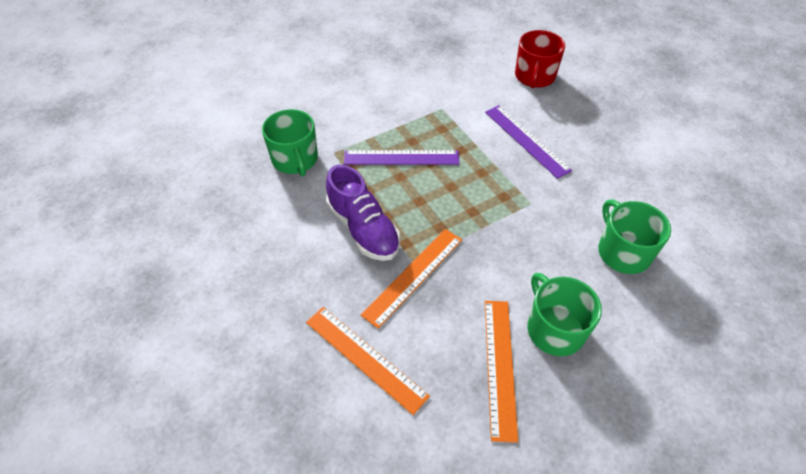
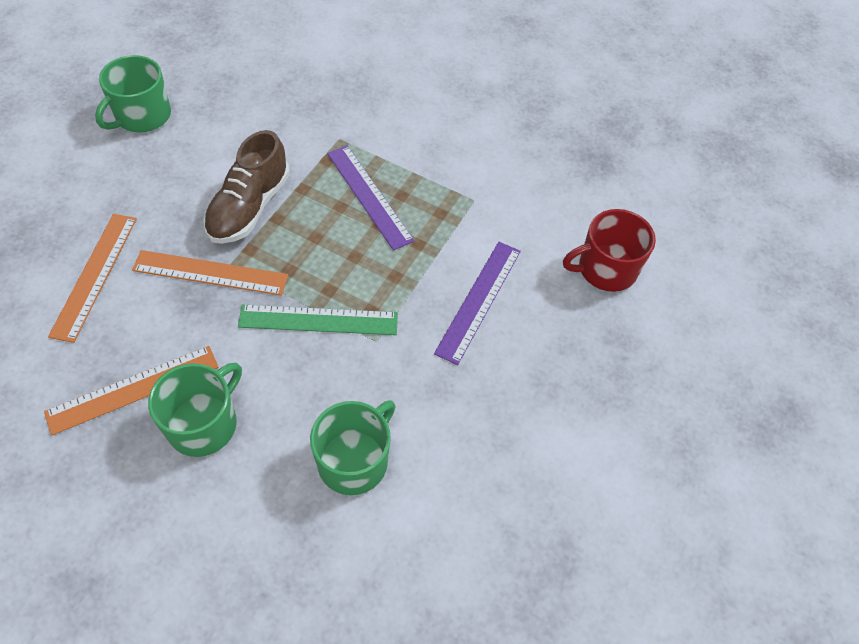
camera: 55 degrees right, 5 degrees up
green mug [262,109,318,177] -> green mug moved to [95,55,171,132]
purple shoe [326,165,400,261] -> brown shoe [203,130,290,244]
none -> green ruler [238,304,398,335]

